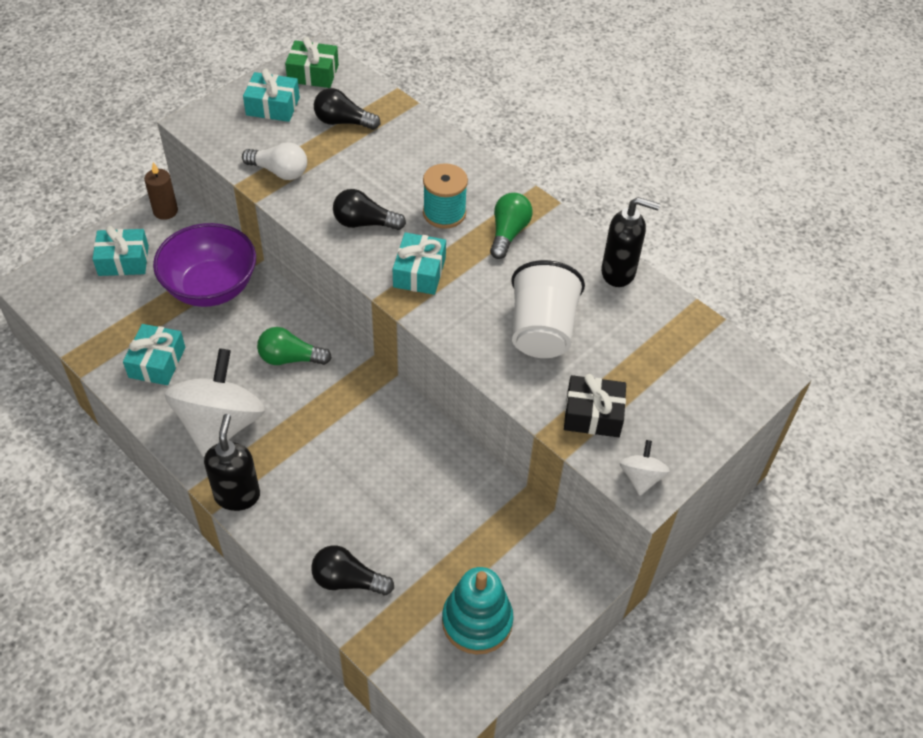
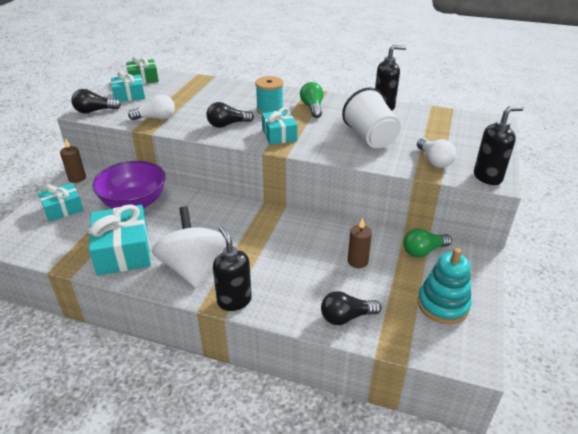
camera: 25 degrees left, 15 degrees down
turquoise gift [123,324,185,385] -> turquoise gift [89,204,151,276], size x1.63
green light bulb [257,327,332,365] -> green light bulb moved to [403,228,452,258]
black light bulb [314,88,381,130] -> black light bulb moved to [71,89,121,114]
black gift [564,374,626,437] -> white light bulb [417,138,456,168]
white spinning top [620,440,670,496] -> black soap dispenser [474,106,524,185]
none -> brown candle [348,218,372,268]

